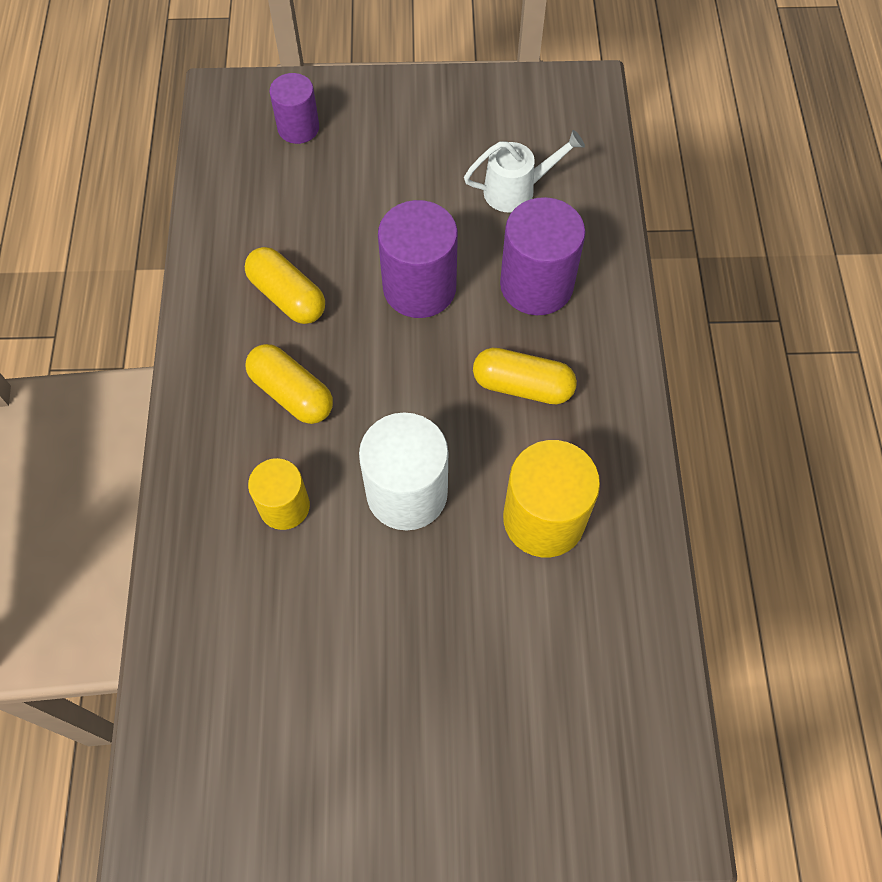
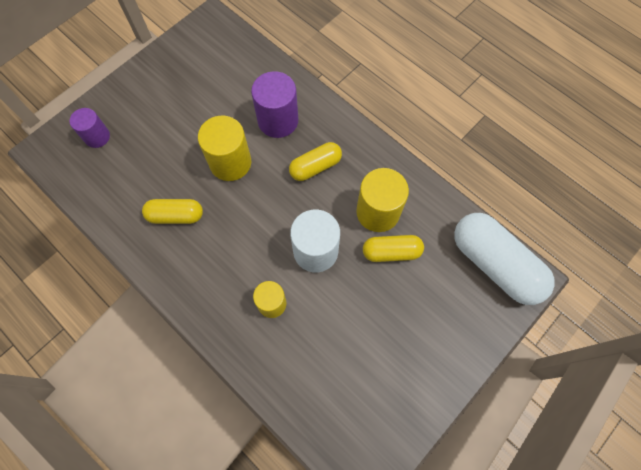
camera: 45 degrees left, 5 degrees up
yellow capsule [245,344,333,424] -> yellow capsule moved to [363,235,424,262]
purple cylinder [378,200,458,318] -> yellow cylinder [198,116,251,181]
white watering can [464,130,585,213] -> none
none -> white capsule [454,213,555,305]

